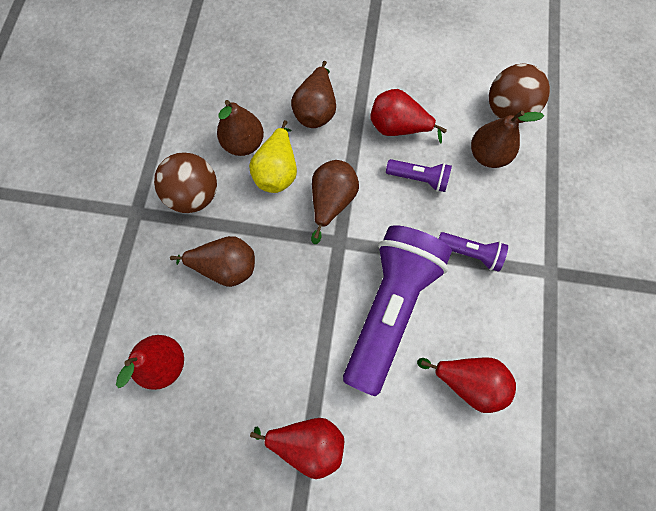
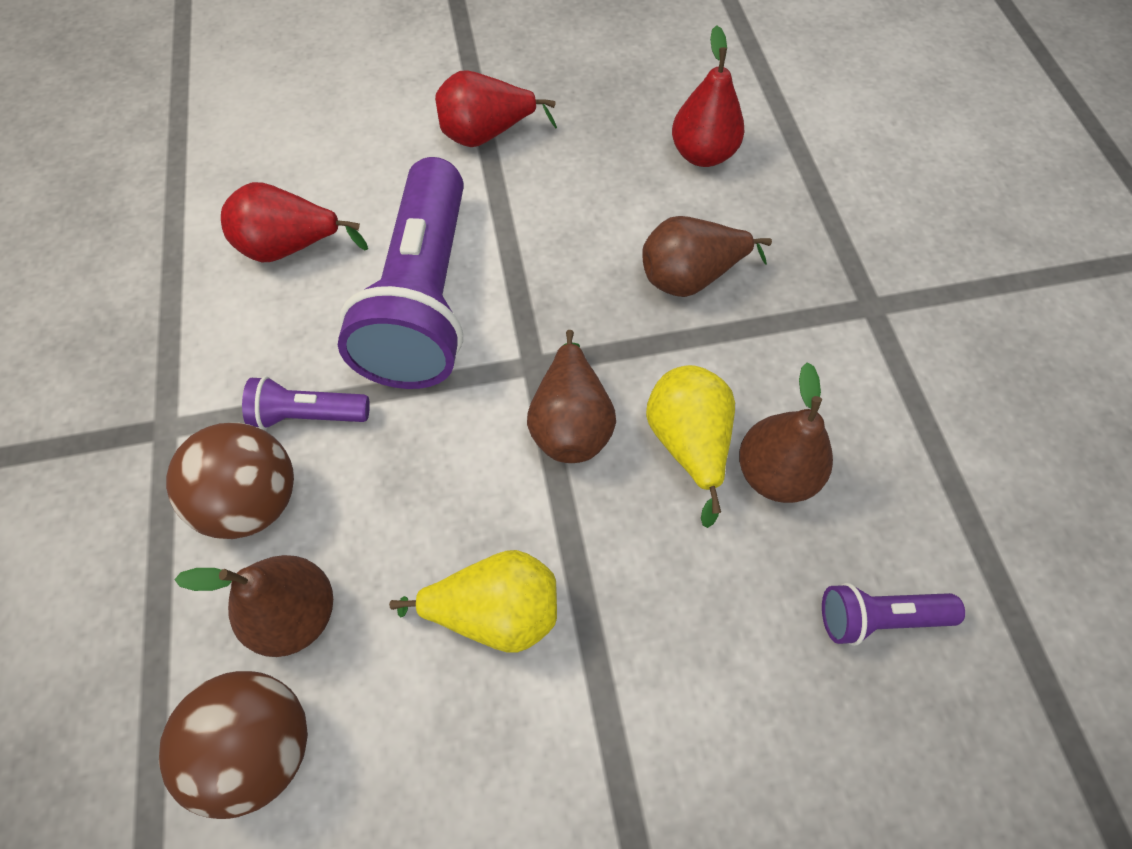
camera: 160 degrees right, 10 degrees down
brown ball [154,152,217,213] -> brown ball moved to [166,423,294,539]
brown pear [291,61,336,128] -> none
red pear [370,89,447,144] -> yellow pear [389,550,557,653]
purple flashlight [386,159,452,192] -> purple flashlight moved to [822,583,965,646]

